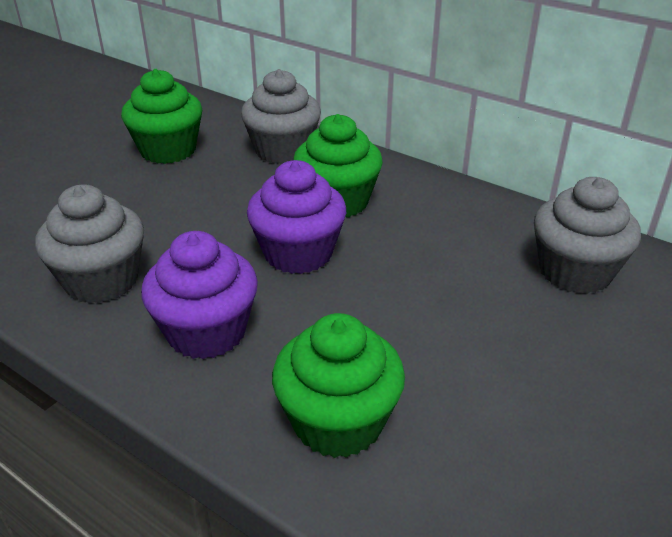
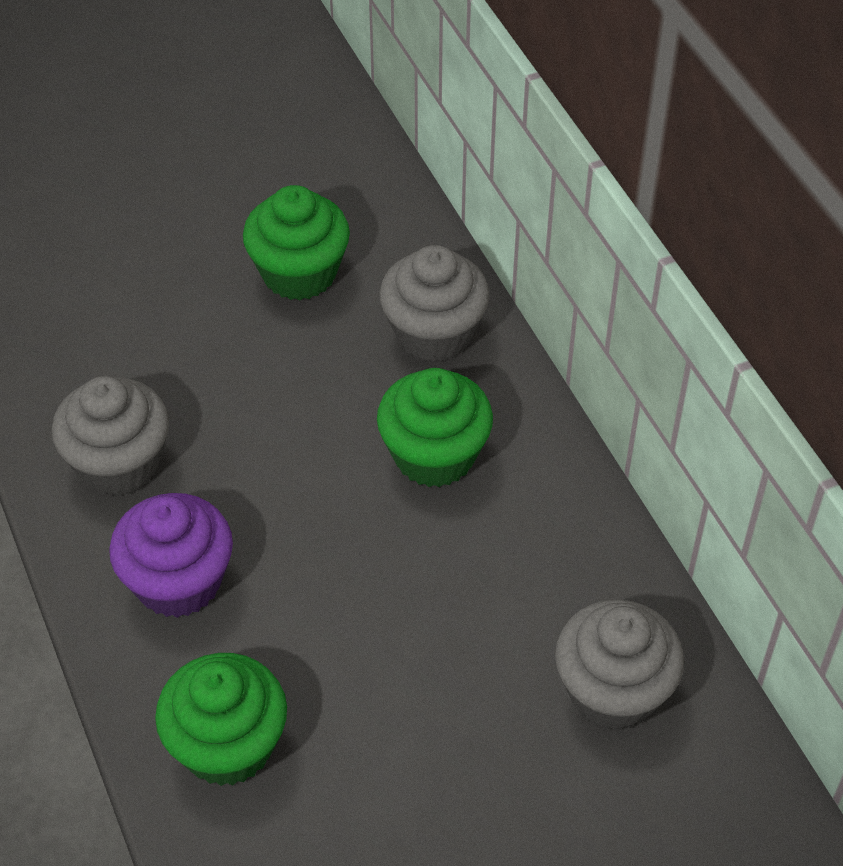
camera: 30 degrees right, 15 degrees up
purple cupcake [247,160,346,274] -> none

